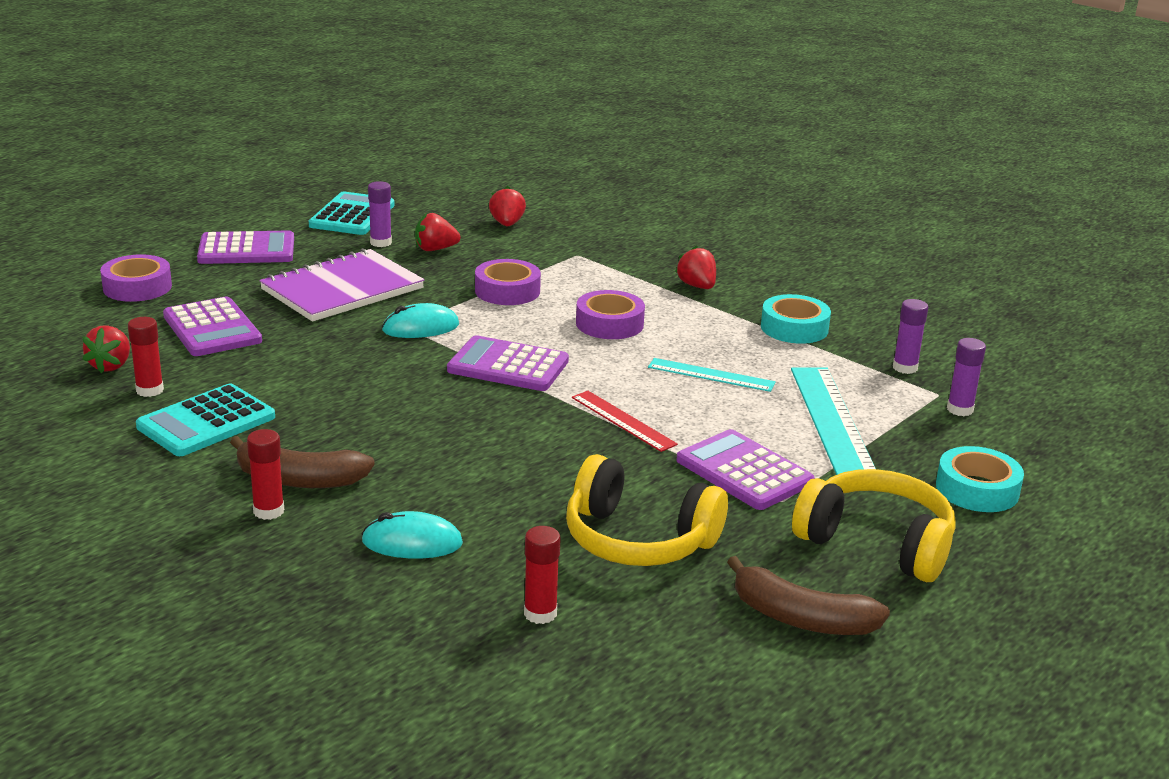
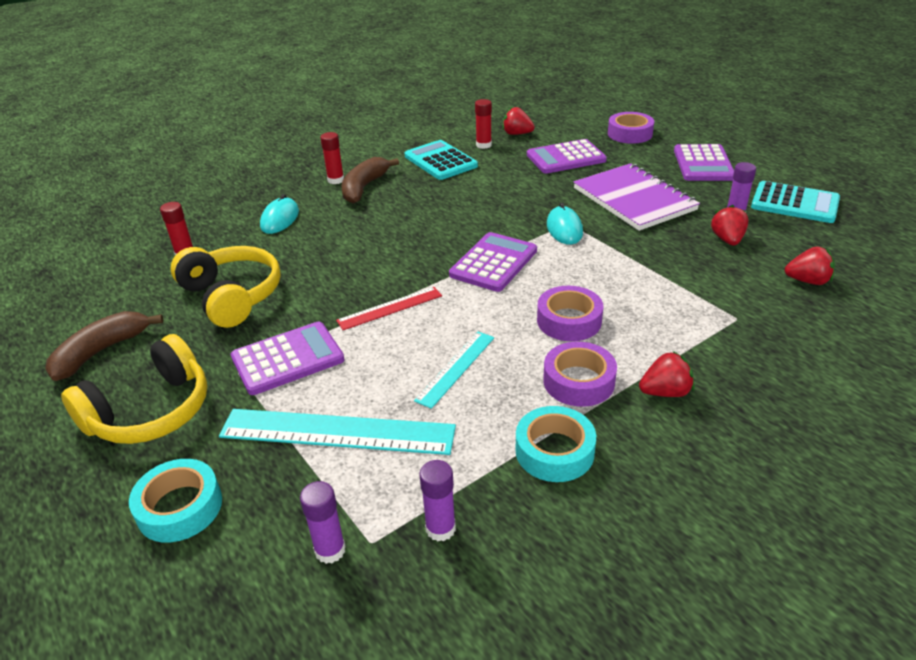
camera: 105 degrees right, 10 degrees up
purple tape [475,259,541,305] -> purple tape moved to [543,342,617,407]
yellow headphones [566,454,728,566] -> yellow headphones turned 105 degrees clockwise [171,246,281,328]

